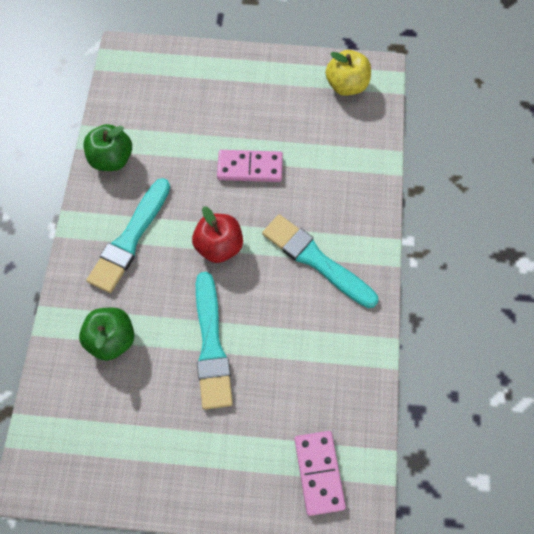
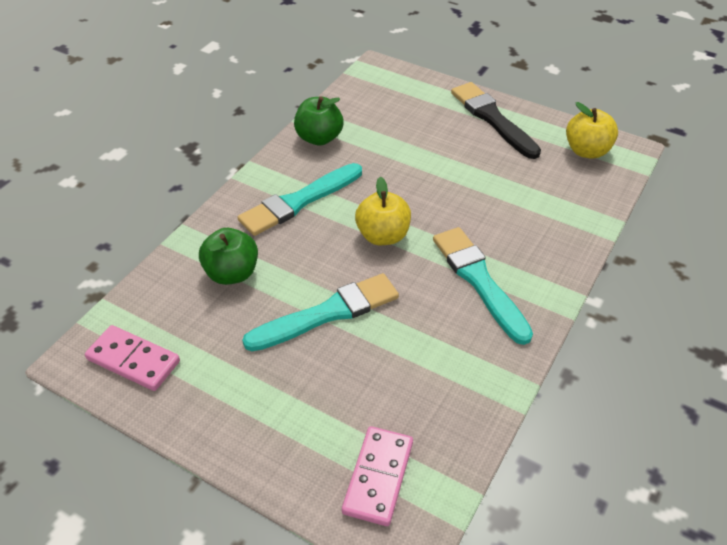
camera: 25 degrees right, 20 degrees down
red apple [192,206,243,263] -> yellow apple [355,177,411,245]
turquoise brush [196,272,233,410] -> turquoise brush turned 135 degrees counterclockwise [242,273,399,351]
pink domino [217,150,283,182] -> pink domino moved to [85,325,180,391]
none -> black brush [451,82,541,159]

